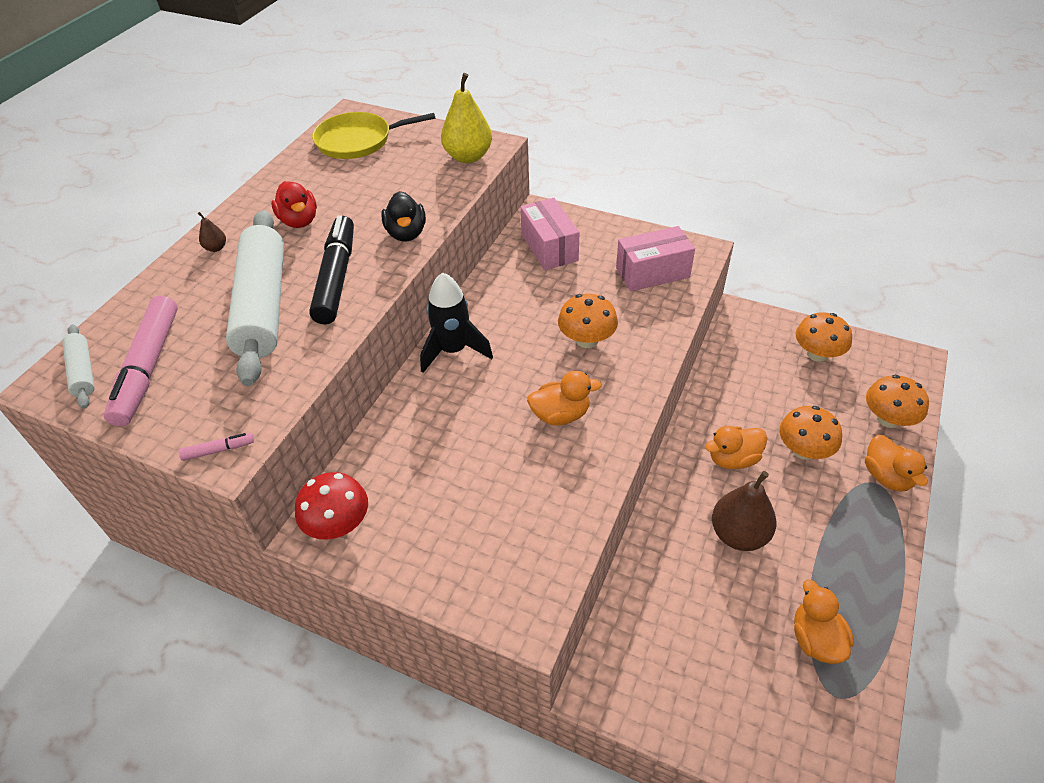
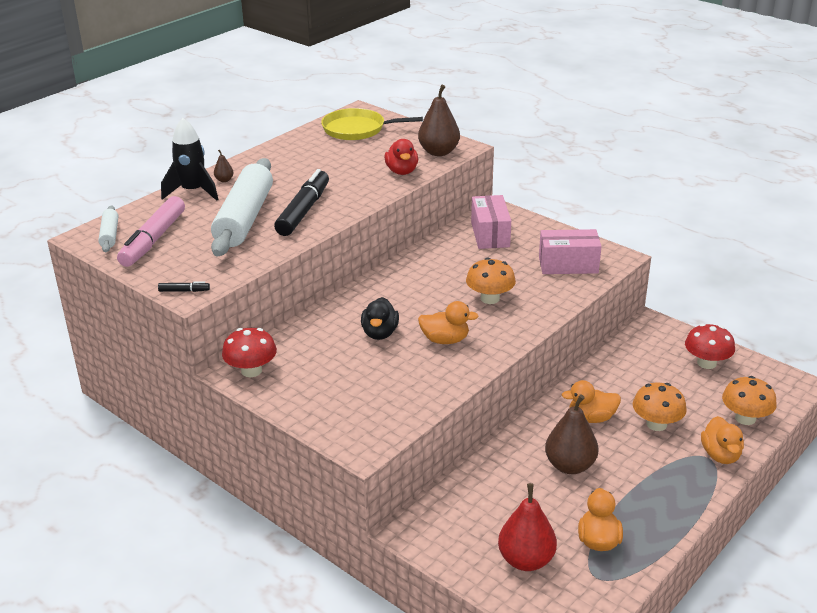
camera: 15 degrees right, 15 degrees down
pink marker [179,433,254,461] -> black marker [158,281,210,292]
red duck [271,181,317,228] -> red duck moved to [384,139,418,175]
black duck [382,191,426,241] -> black duck moved to [361,297,399,340]
black rocket [420,272,493,373] -> black rocket moved to [161,118,218,201]
yellow pear [441,73,492,163] -> brown pear [418,85,460,156]
orange mushroom [796,312,852,362] -> red mushroom [685,324,735,369]
none -> red pear [498,483,557,571]

